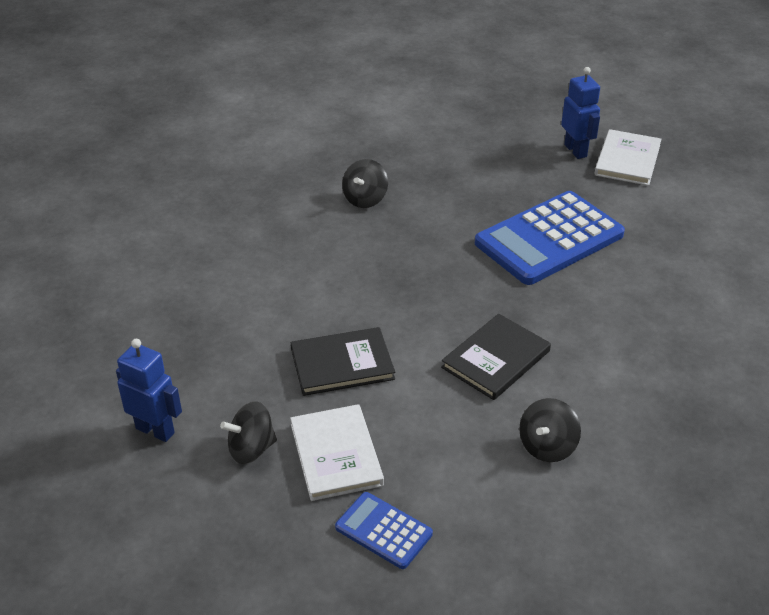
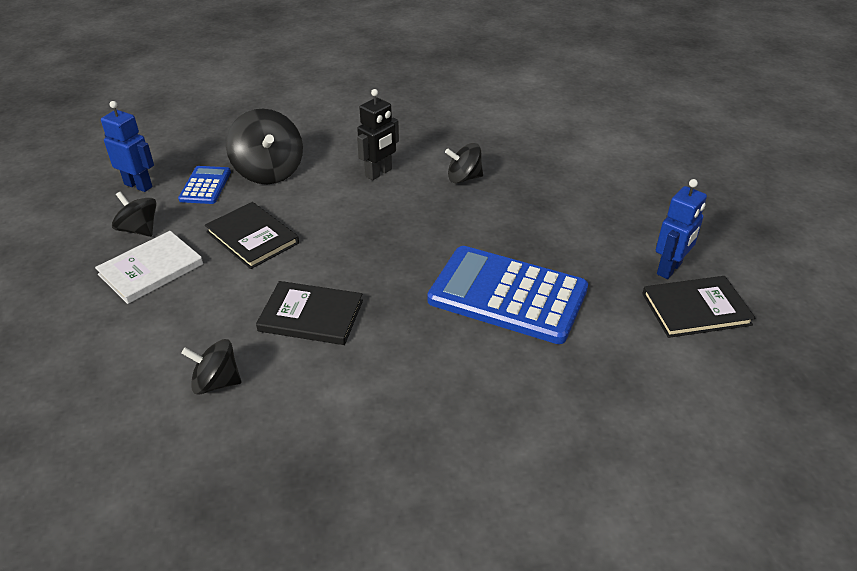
camera: 60 degrees right, 0 degrees up
blue robot [116,339,182,442] -> blue robot turned 60 degrees counterclockwise [101,101,154,192]
blue calculator [335,492,433,569] -> blue calculator moved to [178,166,231,204]
white book [594,129,661,186] -> black book [642,276,755,338]
none -> black spinning top [226,109,303,184]
none -> black robot [357,89,399,180]

